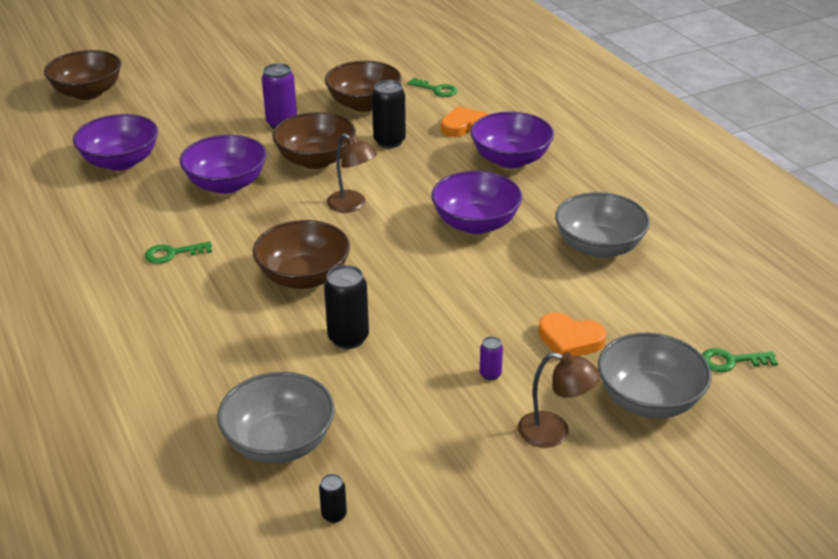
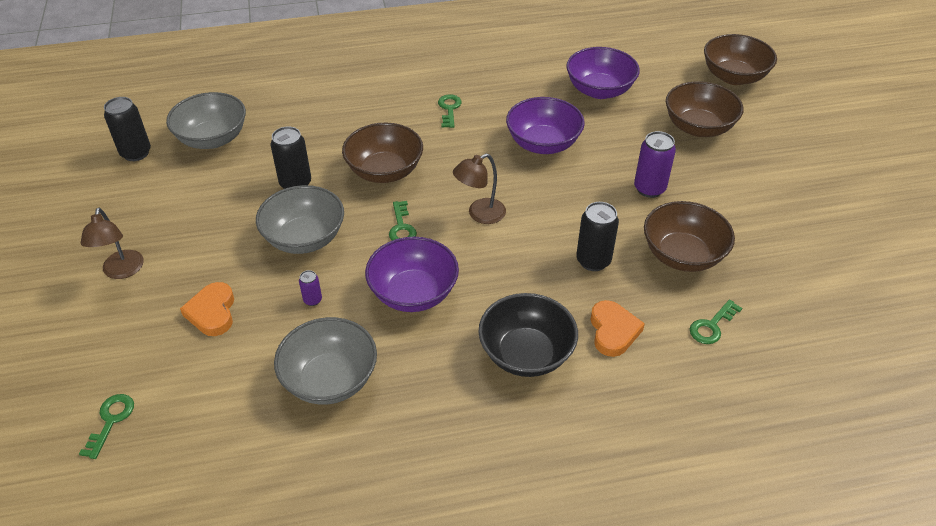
camera: 105 degrees right, 10 degrees up
brown bowl [272,112,356,169] -> brown bowl moved to [666,81,744,137]
black can [319,474,347,523] -> black can [104,97,151,161], size x1.95
purple bowl [470,112,554,168] -> black bowl [478,293,578,377]
purple can [480,336,503,381] -> purple can moved to [299,270,322,306]
brown lamp [518,352,600,448] -> brown lamp turned 45 degrees counterclockwise [81,208,144,279]
orange heart [539,312,606,356] -> orange heart turned 45 degrees counterclockwise [180,282,234,336]
grey bowl [598,332,712,418] -> grey bowl moved to [256,185,344,254]
none -> green key [389,201,417,241]

